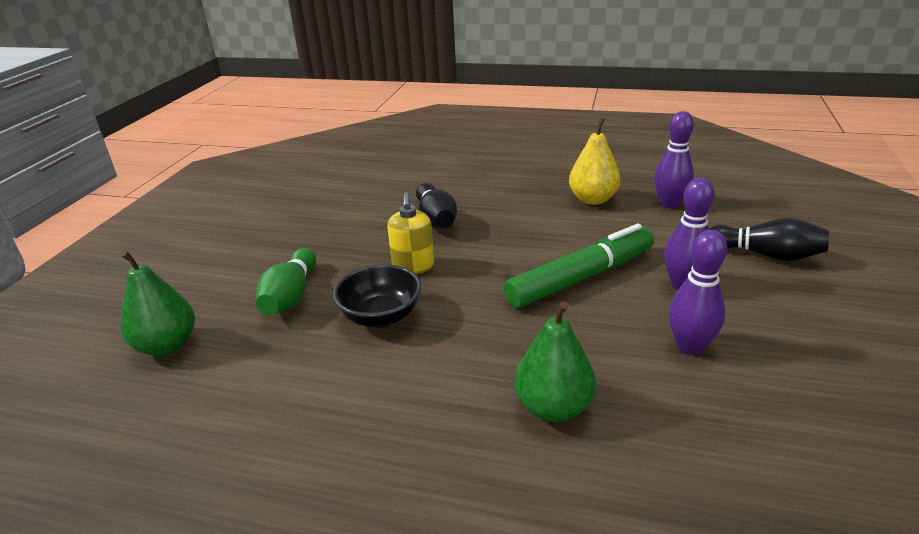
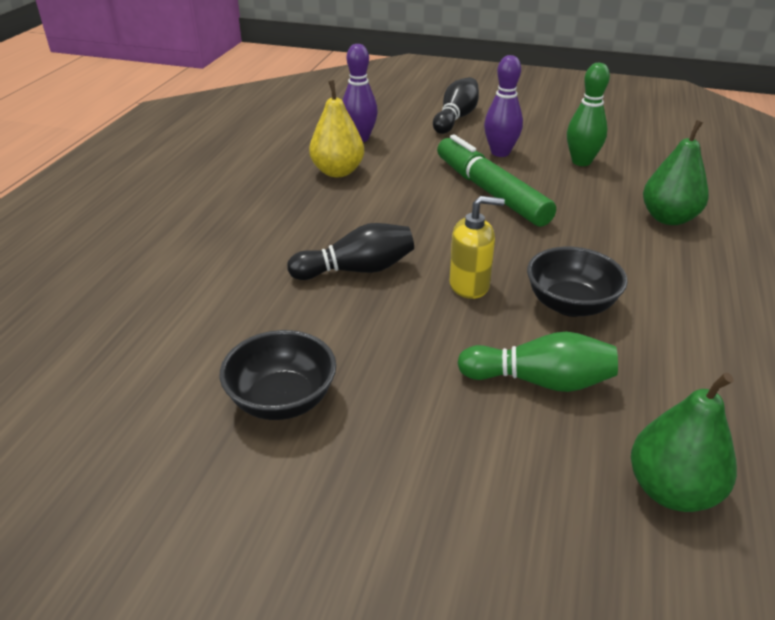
camera: 90 degrees left, 5 degrees up
purple bowling pin [669,230,728,355] -> green bowling pin [567,63,610,166]
none -> black bowl [220,330,336,420]

